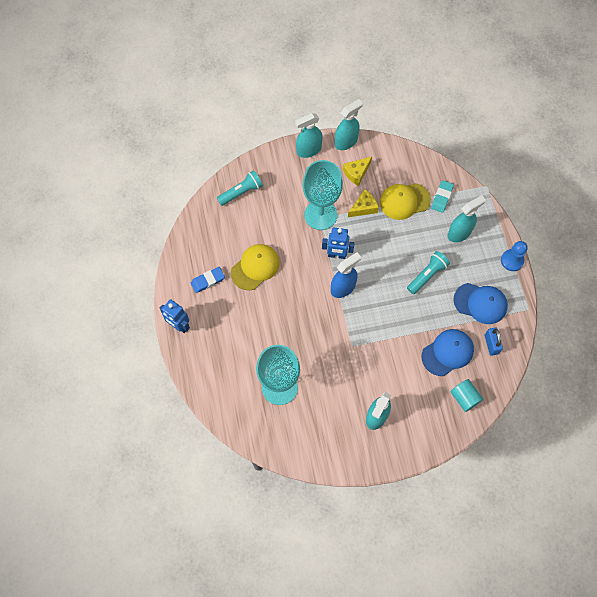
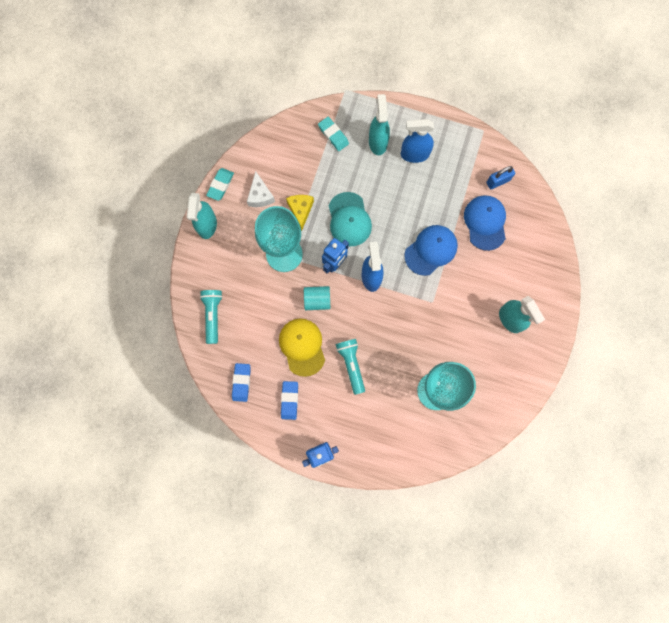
camera: 60 degrees left, 10 degrees up
turquoise spray bottle [335,99,363,150] -> turquoise eraser [206,168,234,201]
yellow cheese [343,157,372,186] -> white cheese [247,171,275,207]
yellow cap [380,183,431,220] -> none
turquoise flashlight [407,251,450,294] -> turquoise flashlight moved to [335,339,365,395]
turquoise cylinder [451,379,483,412] -> turquoise cylinder moved to [304,286,331,310]
blue cap [453,283,508,324] -> blue cap moved to [404,225,458,276]
blue padlock [485,328,503,356] -> blue padlock turned 45 degrees counterclockwise [486,166,515,189]
blue pawn [501,241,528,271] -> none
none -> blue eraser [232,363,251,402]
none -> turquoise cap [328,192,372,246]
none -> blue spray bottle [401,119,434,163]

